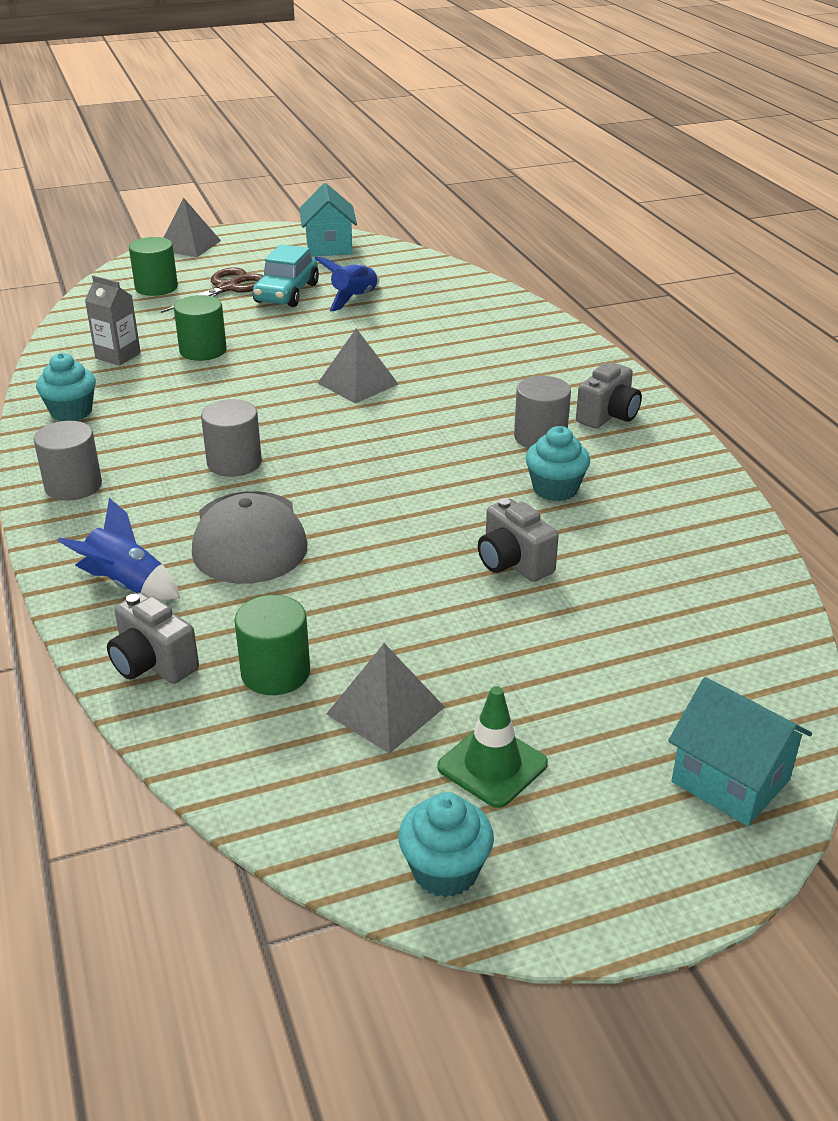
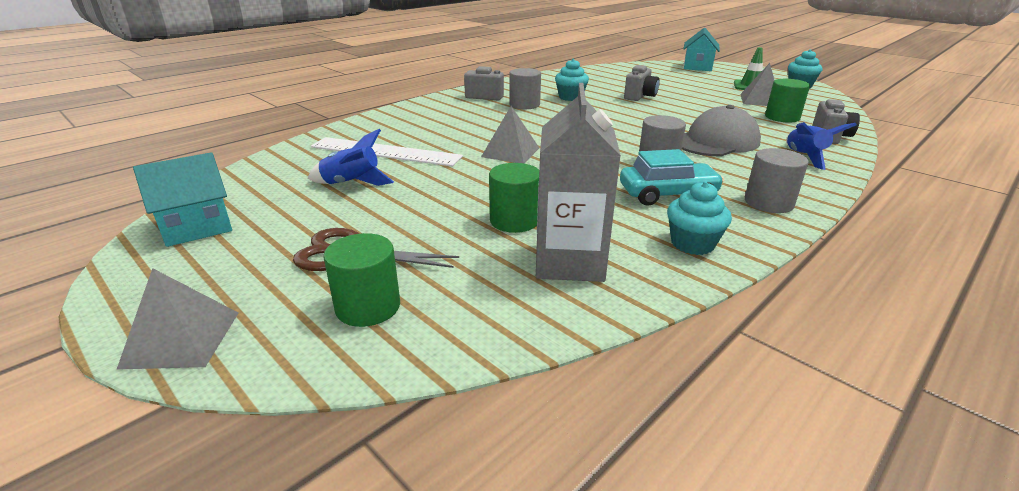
camera: 115 degrees left, 5 degrees down
grey carton [85,275,141,366] -> grey carton [536,83,621,282], size x1.73
turquoise car [253,244,319,307] -> turquoise car moved to [620,149,724,206]
none -> white ruler [311,137,463,166]

